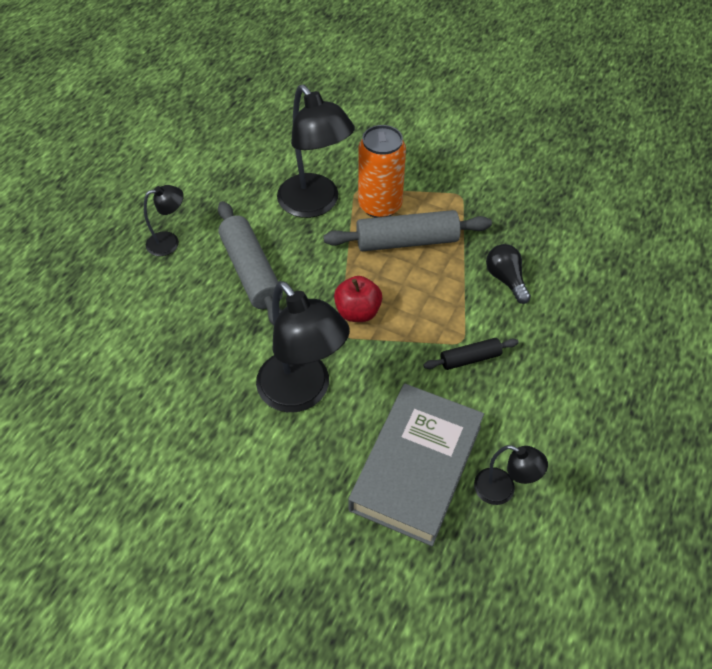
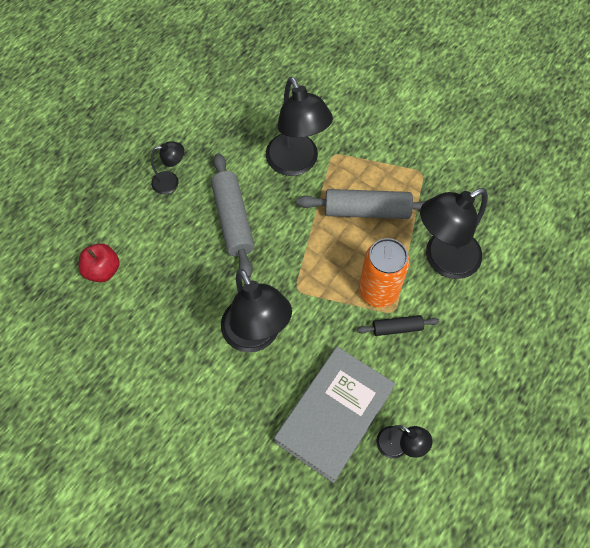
camera: 10 degrees right, 10 degrees up
red apple [334,276,382,322] -> red apple moved to [79,243,120,282]
orange can [358,125,406,218] -> orange can moved to [359,238,410,308]
black light bulb [486,244,531,304] -> black lamp [420,188,488,279]

